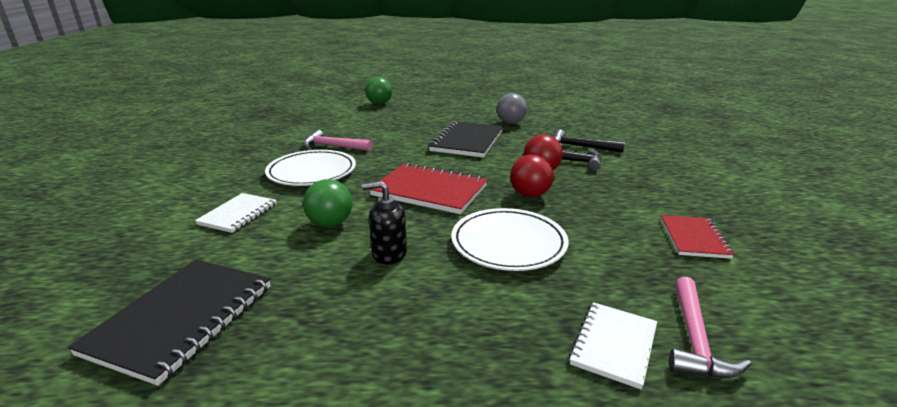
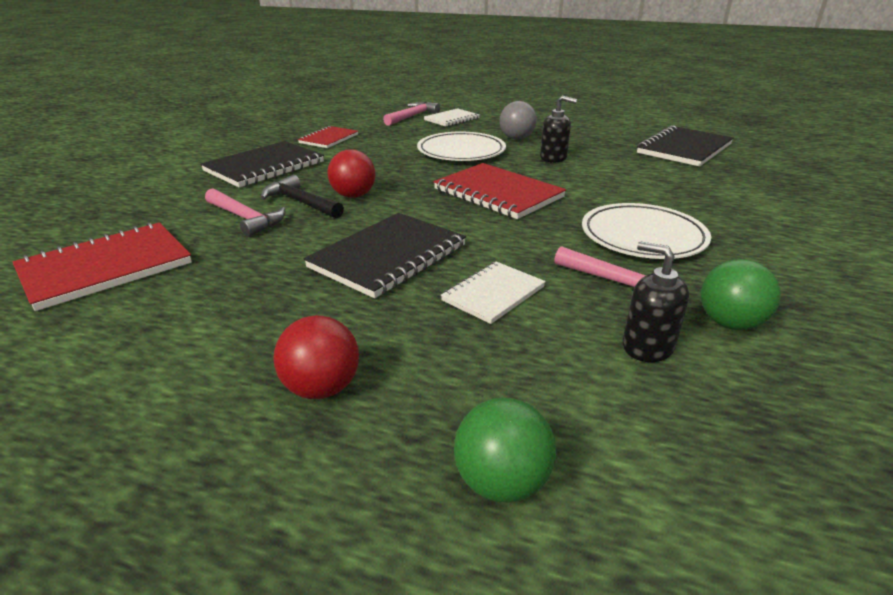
camera: 160 degrees left, 5 degrees up
white notebook [195,193,276,233] -> white notebook moved to [441,261,546,324]
green ball [303,179,352,227] -> green ball moved to [701,259,781,330]
grey ball [497,93,527,124] -> grey ball moved to [500,101,537,140]
red ball [510,155,554,197] -> red ball moved to [273,315,359,399]
black hammer [554,129,625,153] -> pink hammer [205,188,285,237]
none -> red notebook [13,222,192,311]
none -> black notebook [201,141,324,187]
none -> black soap dispenser [623,242,689,362]

